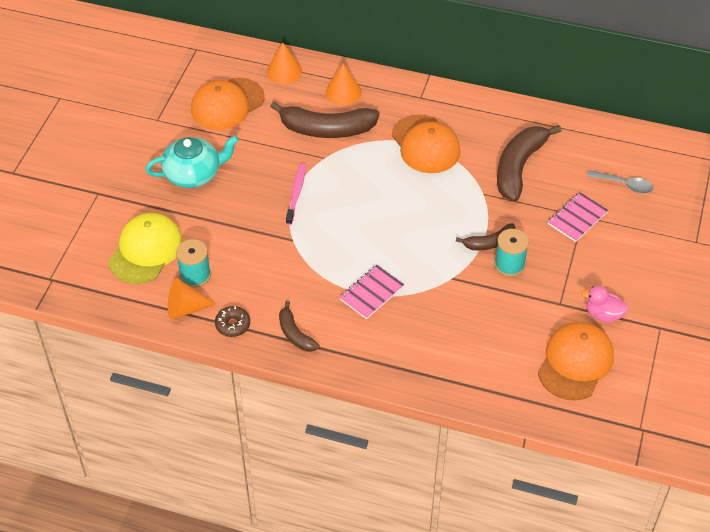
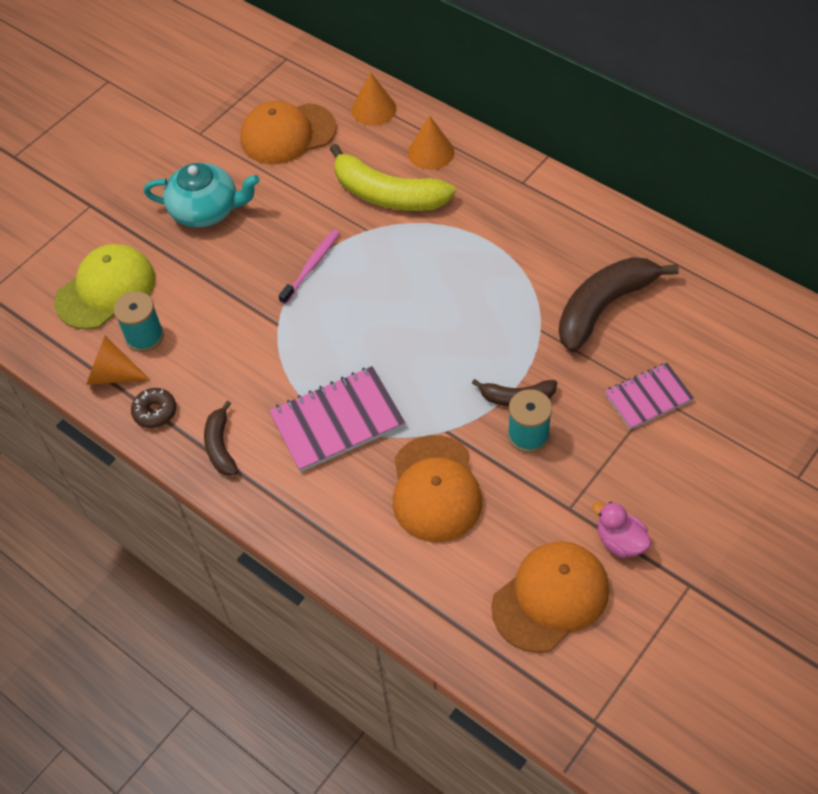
camera: 25 degrees right, 5 degrees up
brown banana [270,101,380,138] -> yellow banana [330,144,456,211]
pink notebook [339,265,404,319] -> pink notebook [269,366,405,472], size x1.56
orange cap [392,115,460,173] -> orange cap moved to [393,435,482,542]
grey spoon [587,170,653,194] -> none

